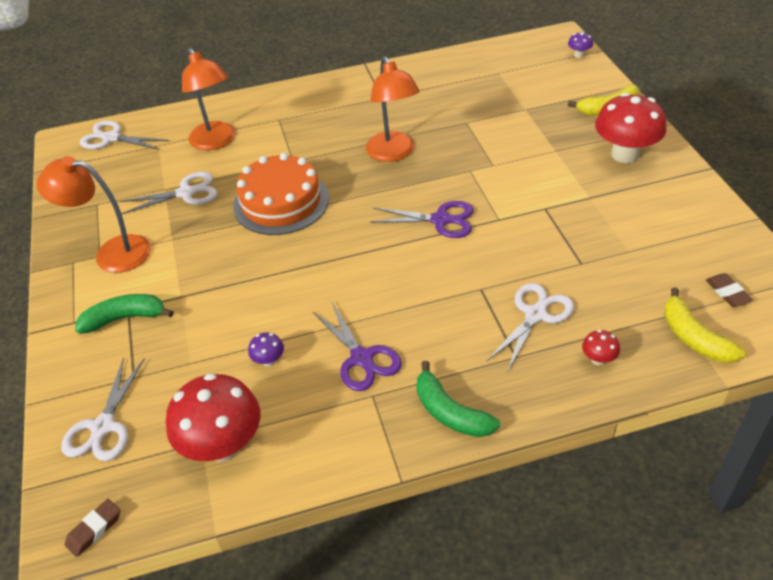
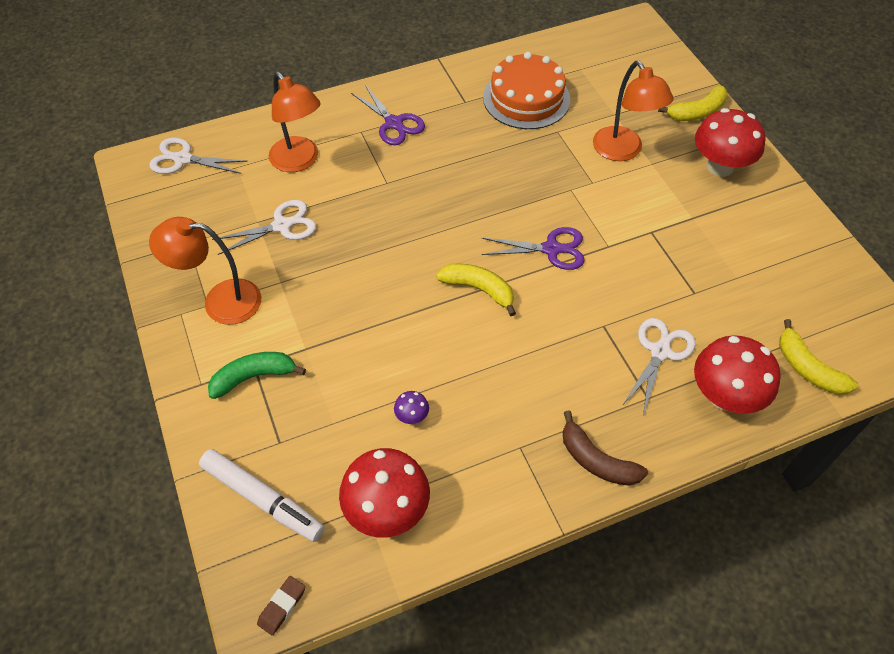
camera: 10 degrees left, 10 degrees up
white scissors [61,357,145,461] -> white marker [199,449,325,542]
orange cake [233,153,329,235] -> orange cake moved to [483,52,570,129]
purple scissors [313,302,402,391] -> purple scissors moved to [351,85,425,145]
orange lamp [366,56,420,162] -> orange lamp moved to [593,61,674,161]
green banana [416,361,500,437] -> brown banana [563,410,648,486]
purple mushroom [568,32,593,58] -> none
red mushroom [582,330,620,365] -> red mushroom [694,335,781,414], size x2.34
brown eraser [706,273,753,307] -> none
none -> yellow banana [436,264,516,316]

